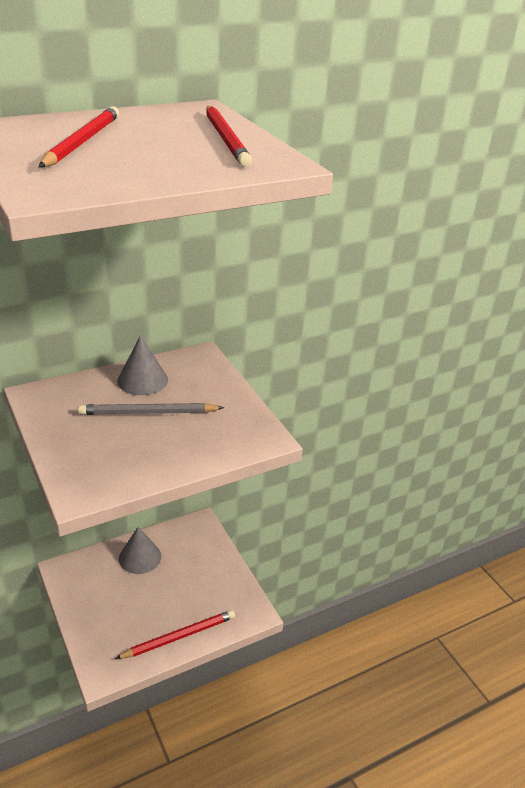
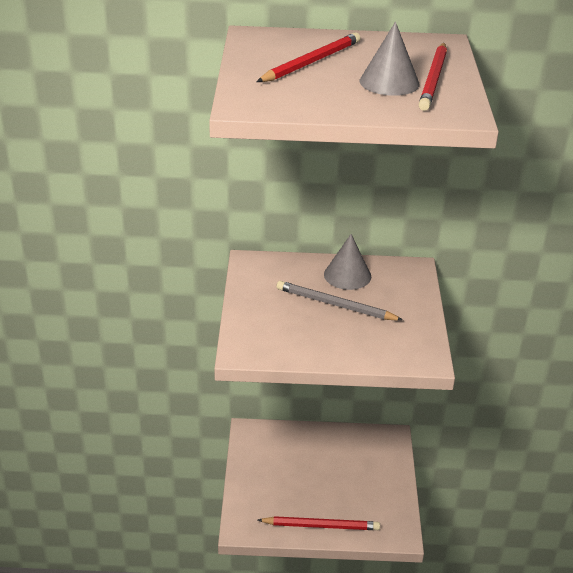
camera: 30 degrees right, 0 degrees up
grey cone [119,527,161,574] -> grey cone moved to [360,22,420,96]

